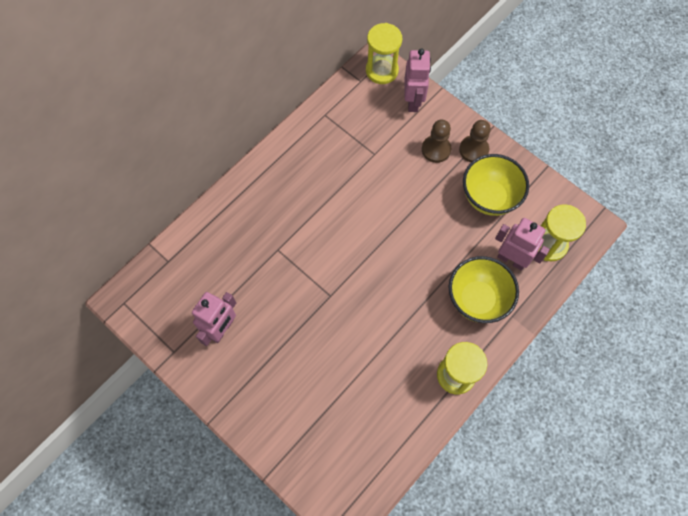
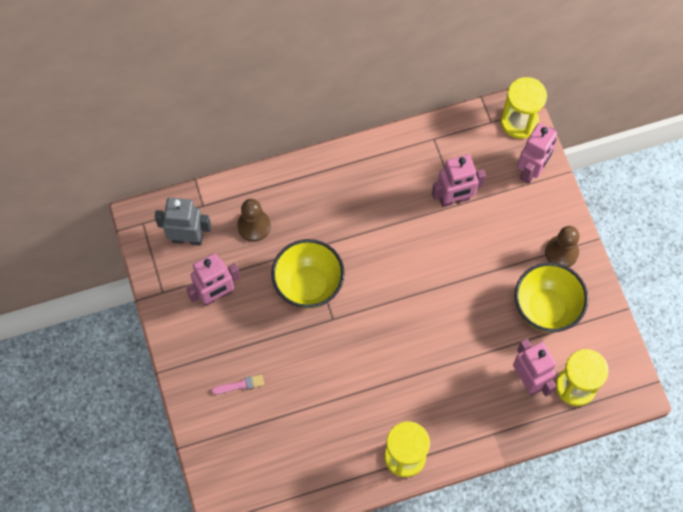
camera: 30 degrees right, 0 degrees up
brown pawn [422,120,451,163] -> brown pawn moved to [237,199,271,242]
yellow bowl [449,256,519,323] -> yellow bowl moved to [271,239,345,309]
none -> grey robot [155,198,211,245]
none -> pink brush [211,374,264,394]
none -> pink robot [432,155,486,207]

